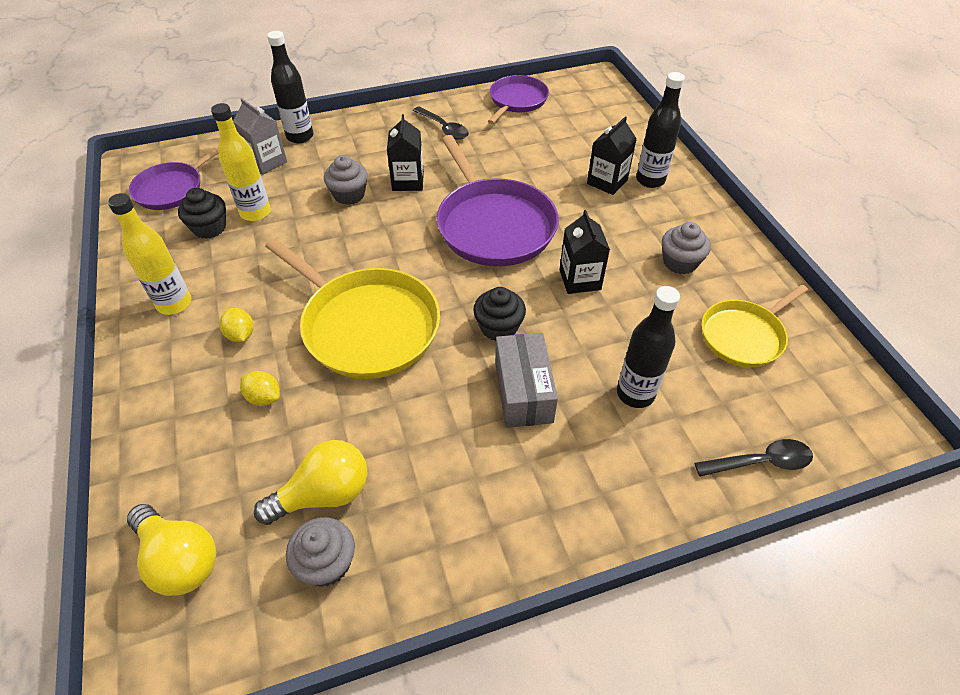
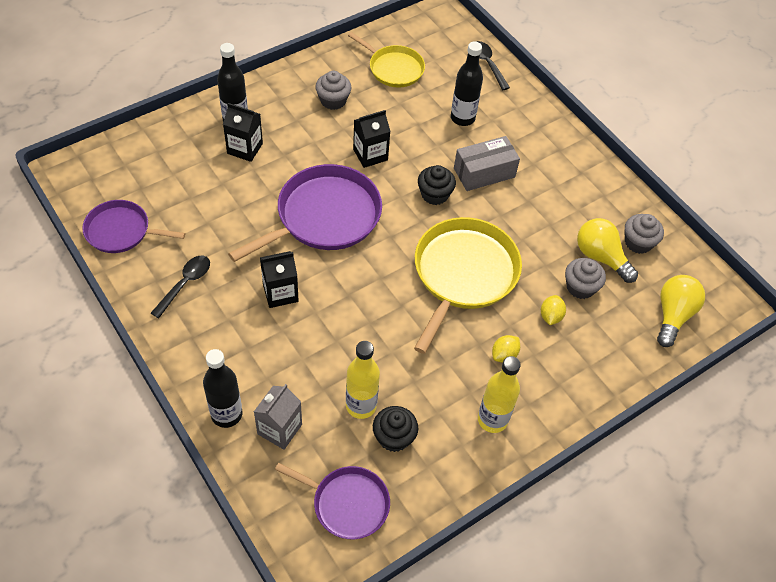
camera: 110 degrees left, 5 degrees up
grey cupcake [324,155,368,205] -> grey cupcake moved to [565,258,606,299]

